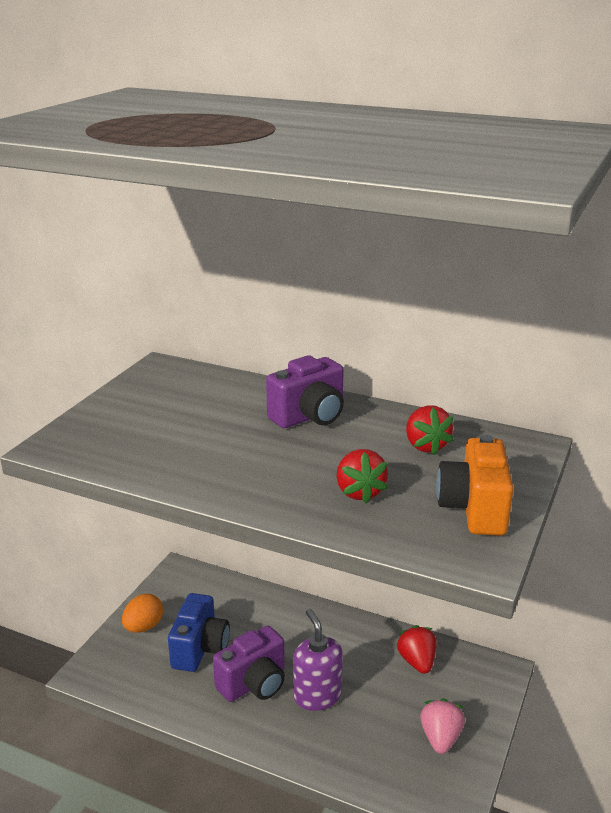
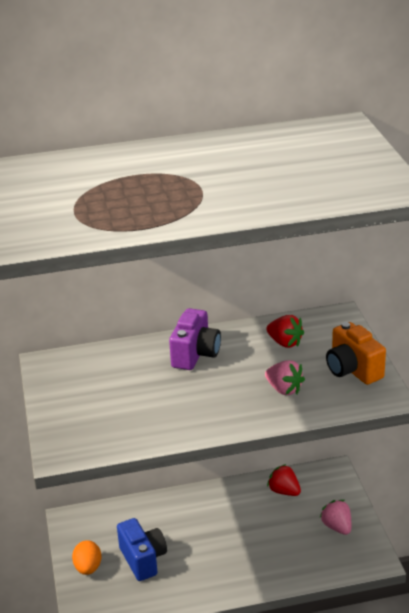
camera: 35 degrees left, 5 degrees up
purple camera [213,626,285,702] -> none
purple soap dispenser [293,609,343,711] -> none
red strawberry [337,449,388,503] -> pink strawberry [265,360,305,395]

